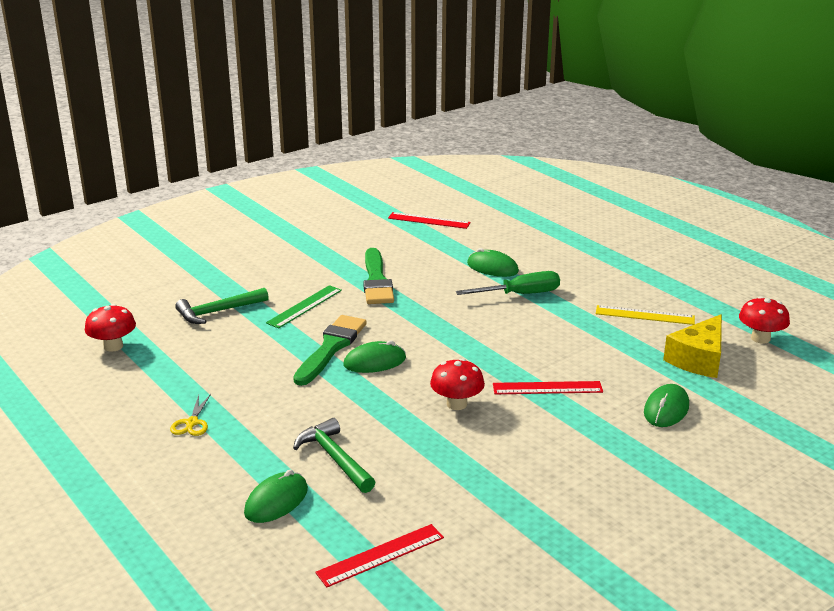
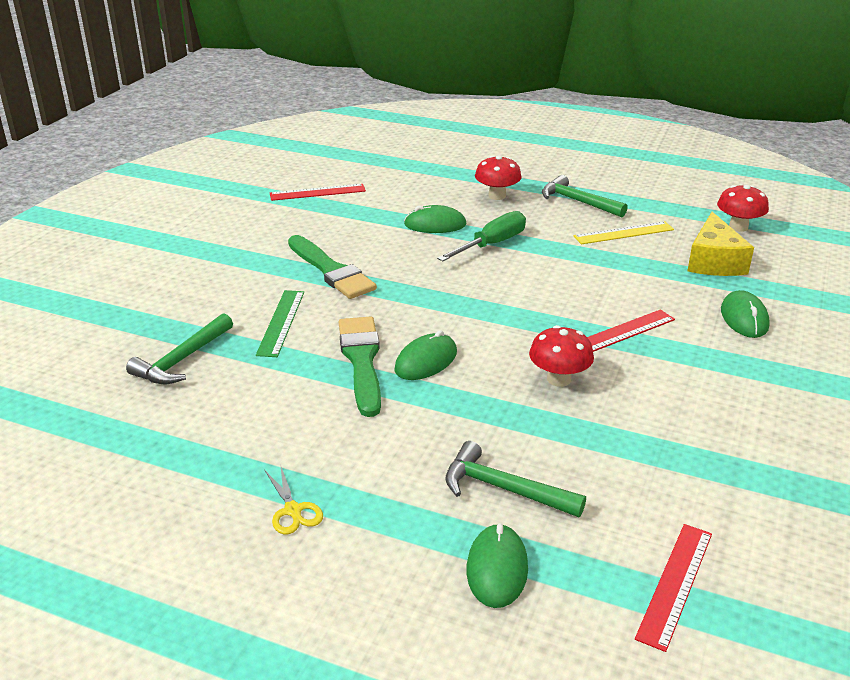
camera: 30 degrees left, 5 degrees up
red mushroom [85,304,136,352] -> red mushroom moved to [475,155,522,200]
none -> green hammer [542,175,628,217]

